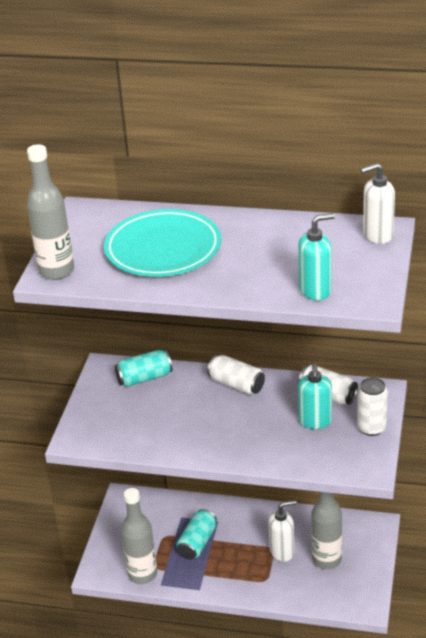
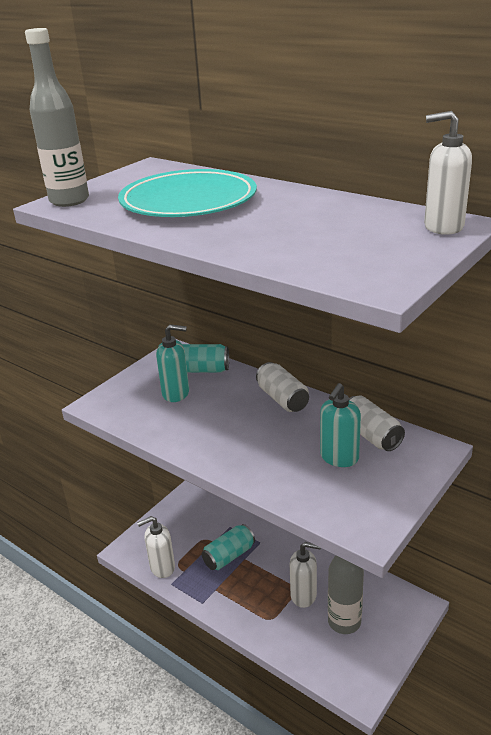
camera: 25 degrees right, 5 degrees down
grey bottle [121,488,157,584] -> white soap dispenser [137,516,175,578]
turquoise soap dispenser [298,213,335,300] -> turquoise soap dispenser moved to [156,324,189,402]
white can [357,377,388,436] -> none

